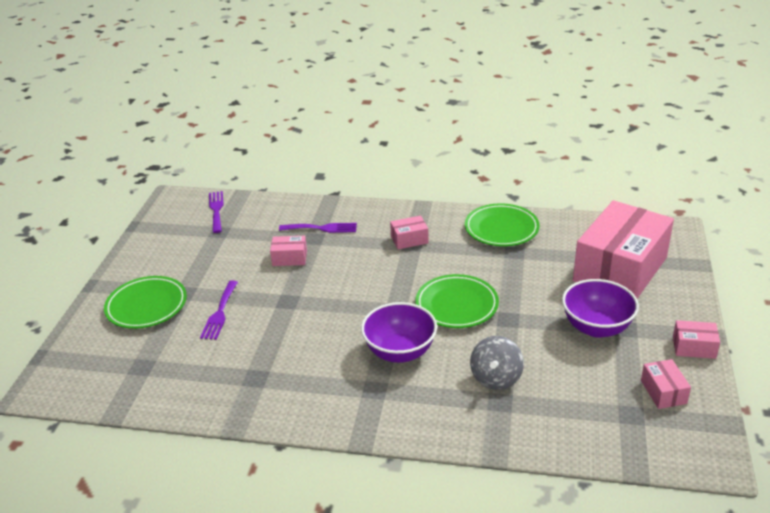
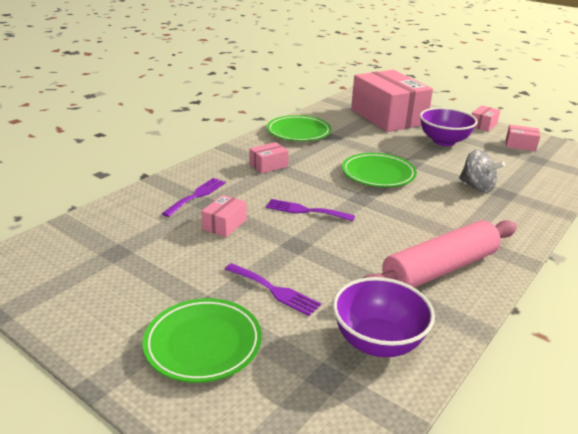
camera: 65 degrees left, 5 degrees down
purple fork [209,191,224,233] -> purple fork moved to [266,199,355,221]
purple bowl [361,302,437,363] -> purple bowl moved to [333,277,435,357]
pink box [390,216,429,249] -> pink box turned 45 degrees clockwise [249,142,289,174]
none -> pink rolling pin [363,220,517,288]

